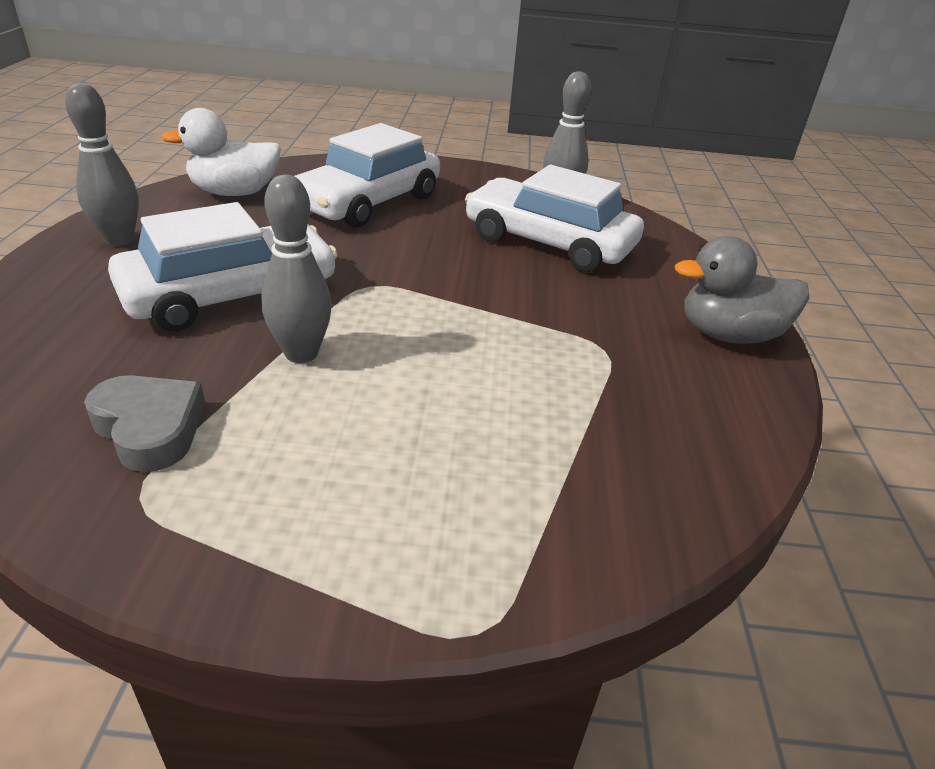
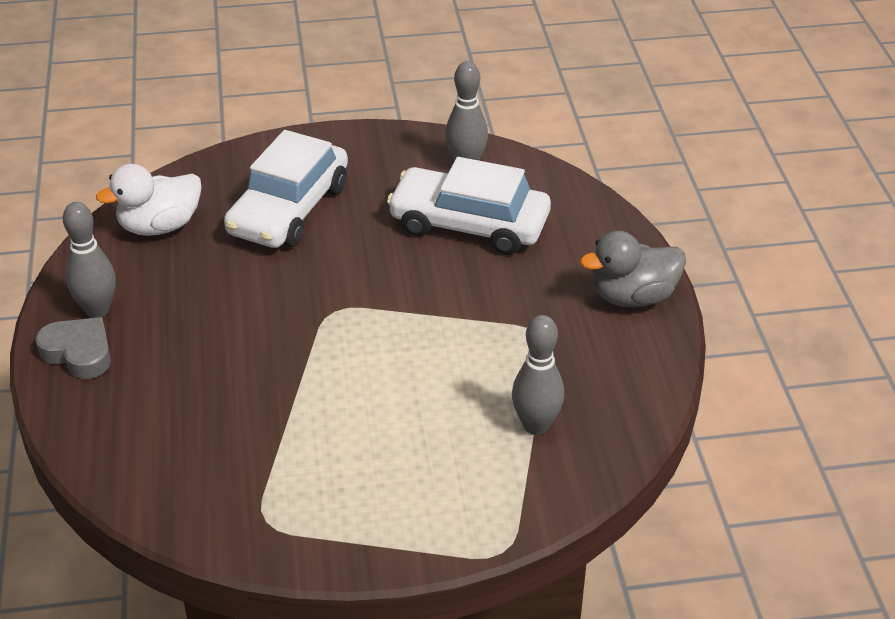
camera: 10 degrees left, 5 degrees up
grey heart [84,375,205,472] -> grey heart moved to [35,317,111,379]
white car [108,202,338,331] -> none
grey bowling pin [261,175,332,363] -> grey bowling pin moved to [512,315,564,435]

